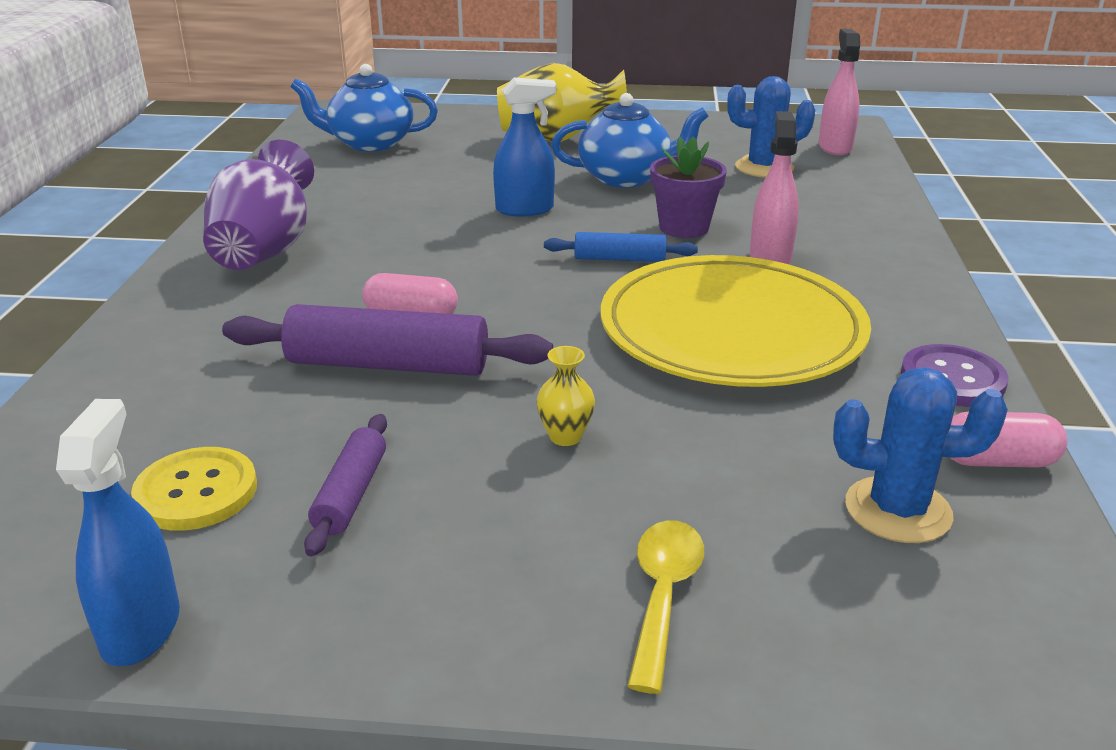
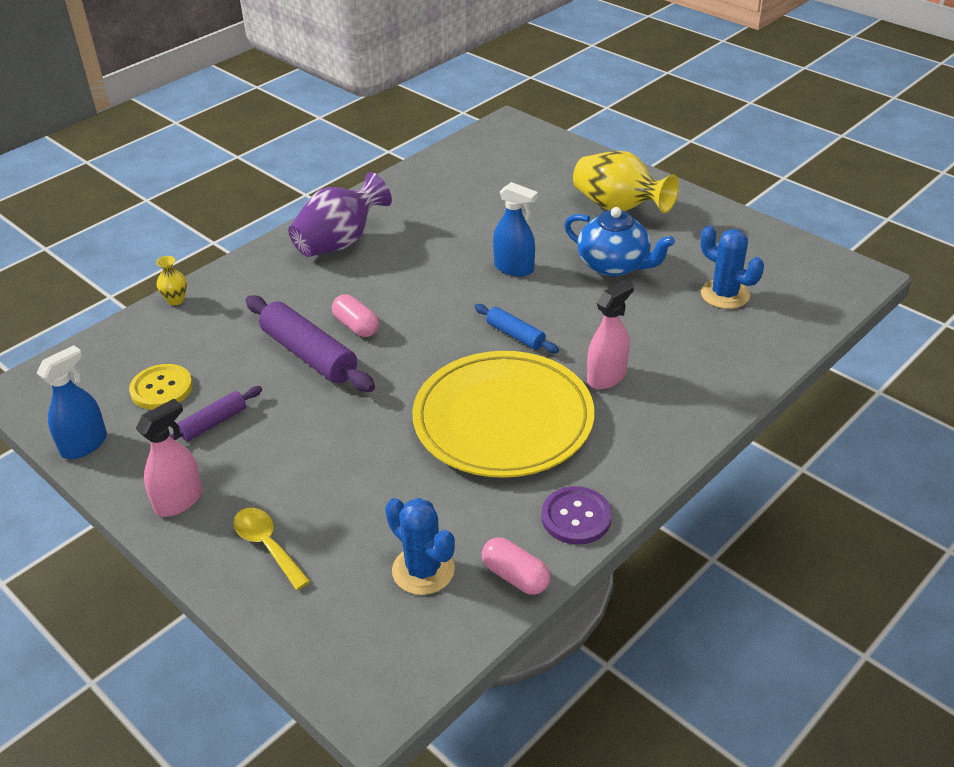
camera: 40 degrees right, 10 degrees up
blue teapot [290,64,438,152] -> none
yellow vase [536,346,595,446] -> yellow vase moved to [156,256,187,305]
yellow spoon [627,520,704,694] -> yellow spoon turned 90 degrees counterclockwise [233,508,311,590]
purple flower pot [650,136,727,238] -> none
pink spray bottle [819,29,860,155] -> pink spray bottle moved to [135,399,203,517]

